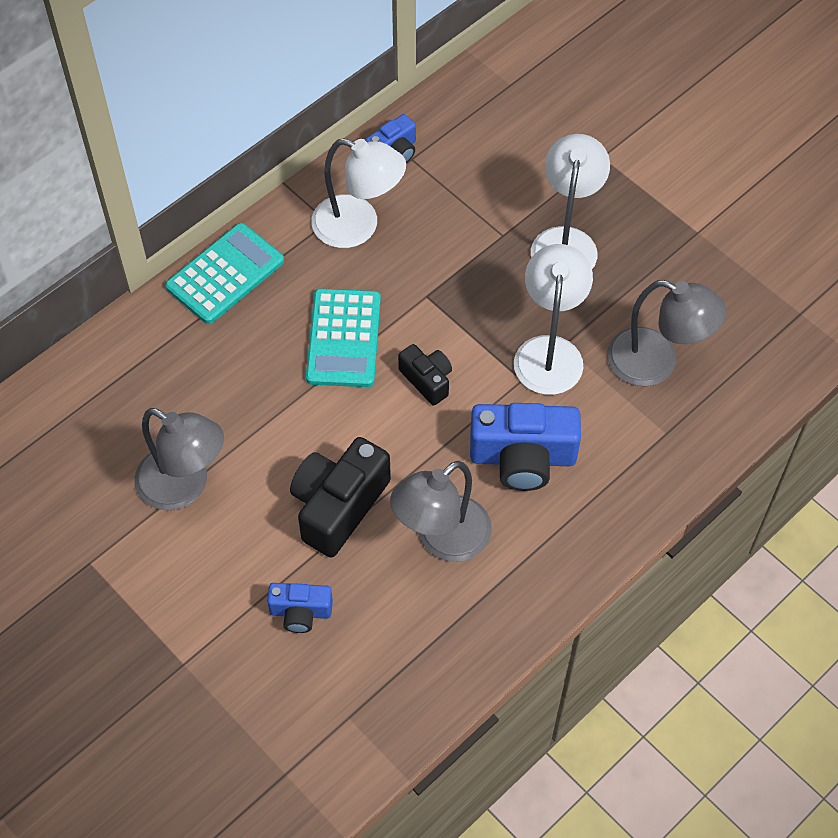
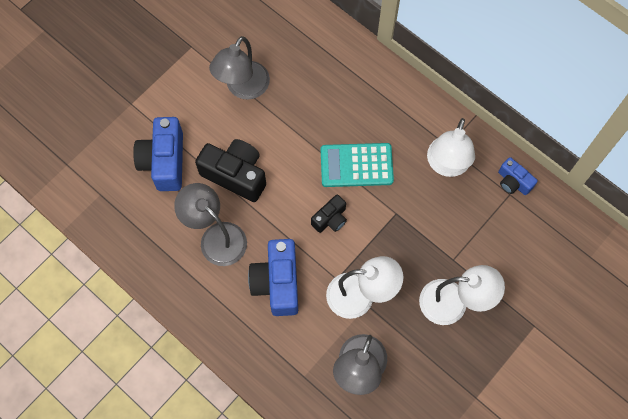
camera: 85 degrees right, 10 degrees up
turquoise calculator [165,223,284,324] -> none
blue camera [267,583,333,633] -> blue camera [133,117,183,191], size x1.80

